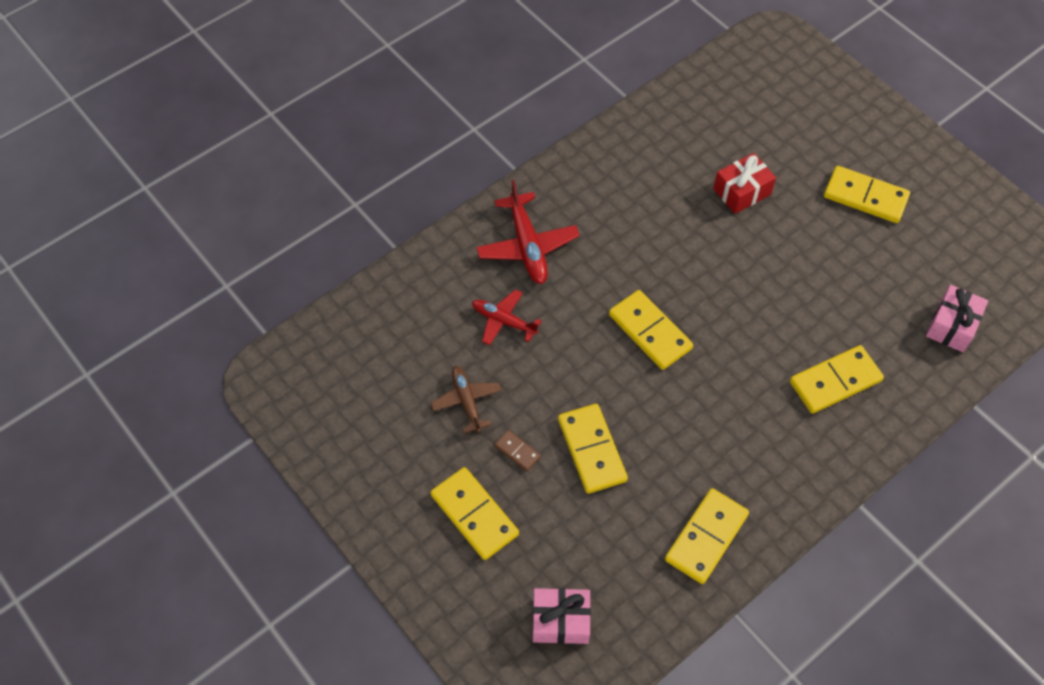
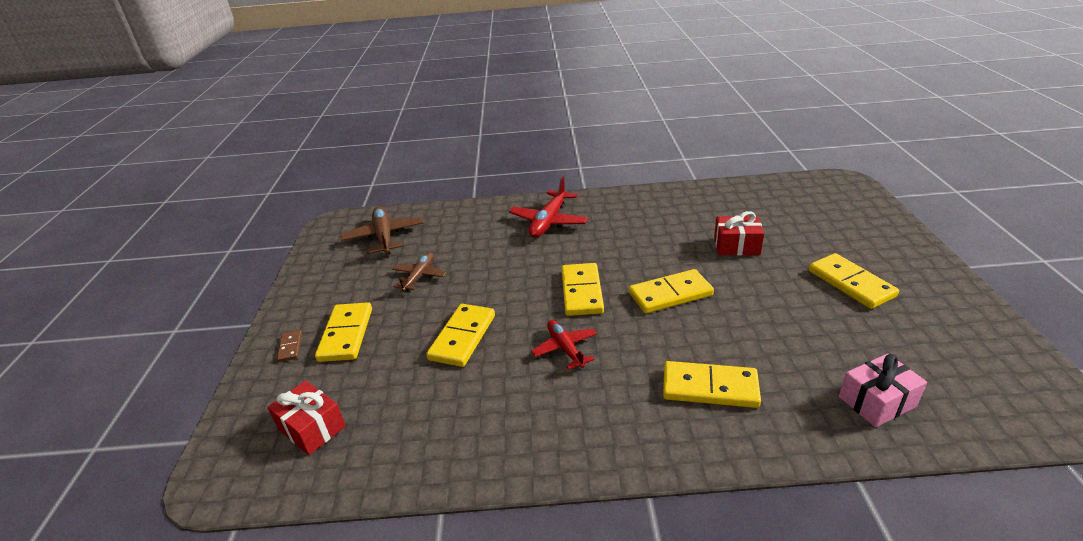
camera: 40 degrees right, 25 degrees down
red plane [472,289,542,345] -> red plane moved to [531,320,597,370]
brown domino [495,430,541,471] -> brown domino moved to [277,330,302,362]
pink gift [533,588,591,644] -> red gift [267,381,346,455]
yellow domino [665,488,749,584] -> yellow domino moved to [629,269,714,313]
none -> brown plane [341,206,423,254]

